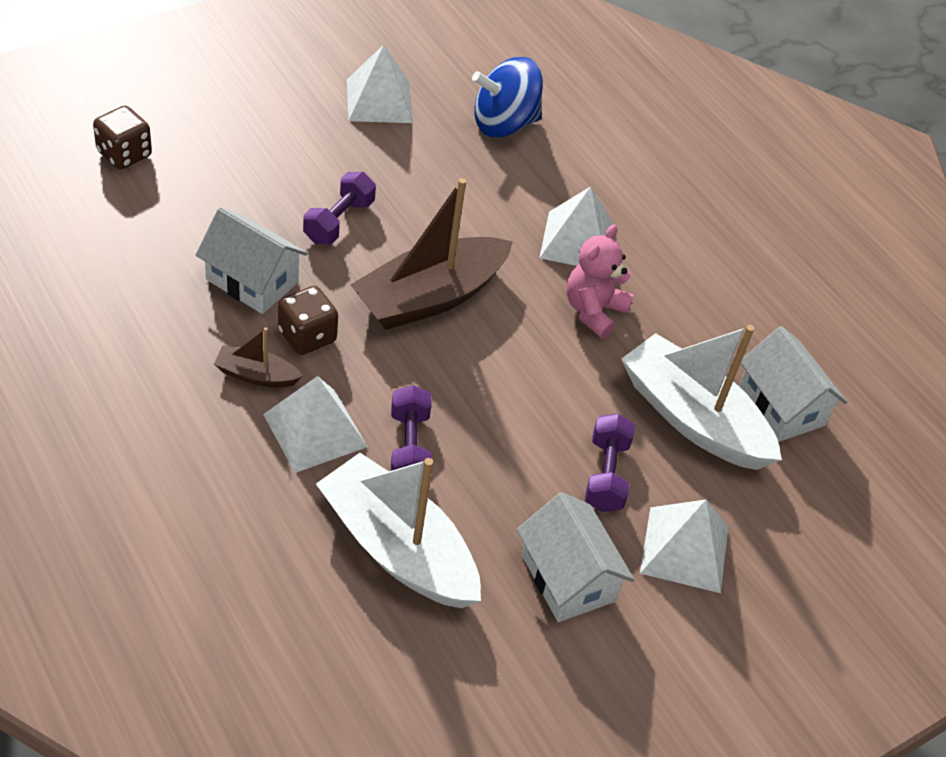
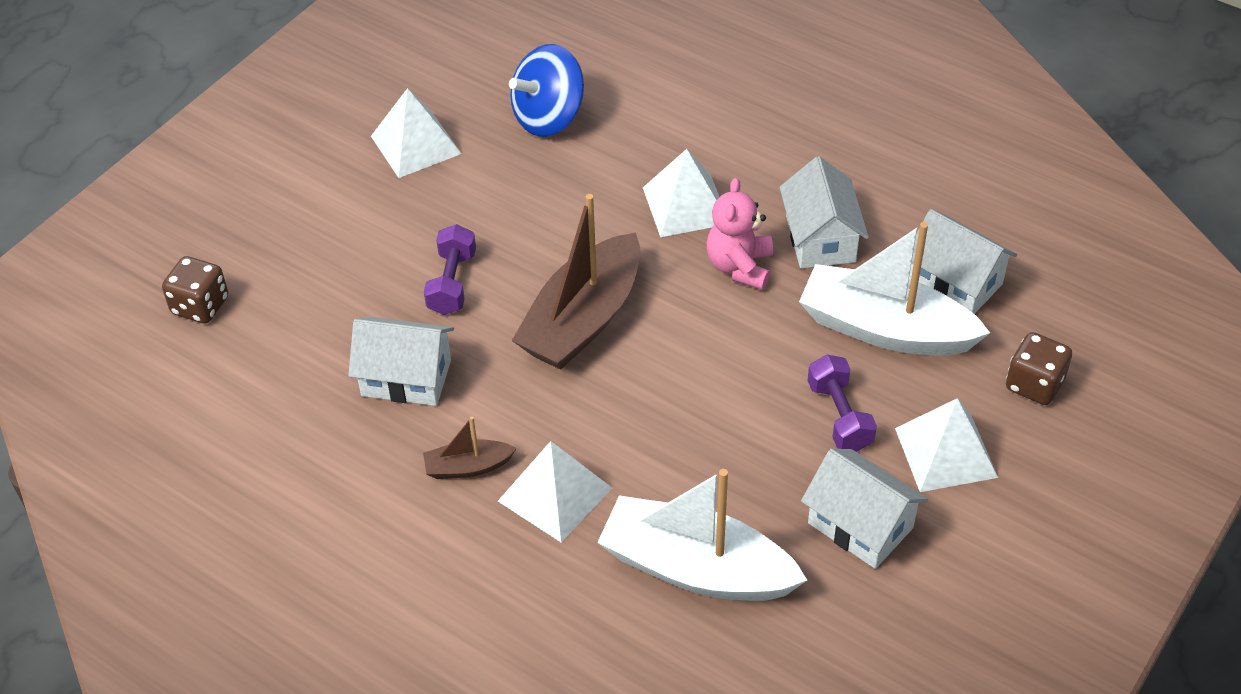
camera: 15 degrees left, 0 degrees up
brown dice [278,286,338,355] -> brown dice moved to [1006,332,1072,405]
purple dumbbell [391,385,432,471] -> none
none -> white house [779,156,869,268]

